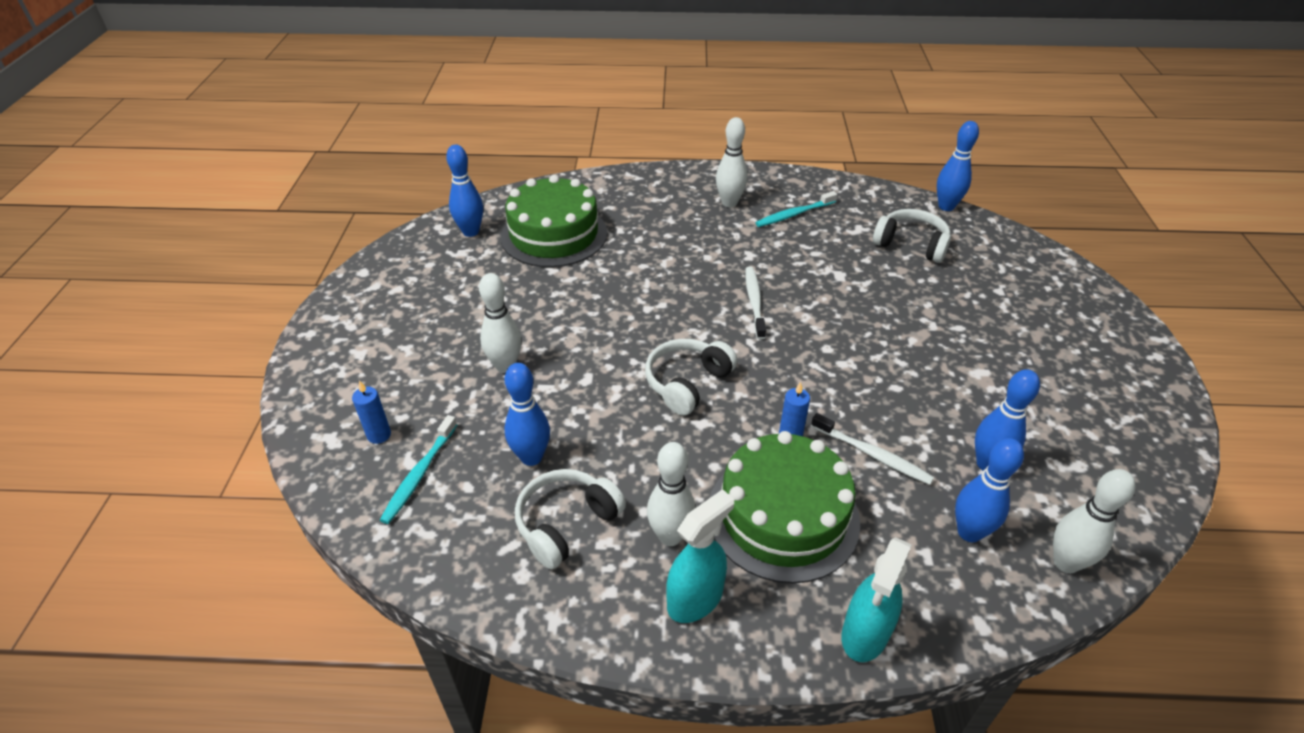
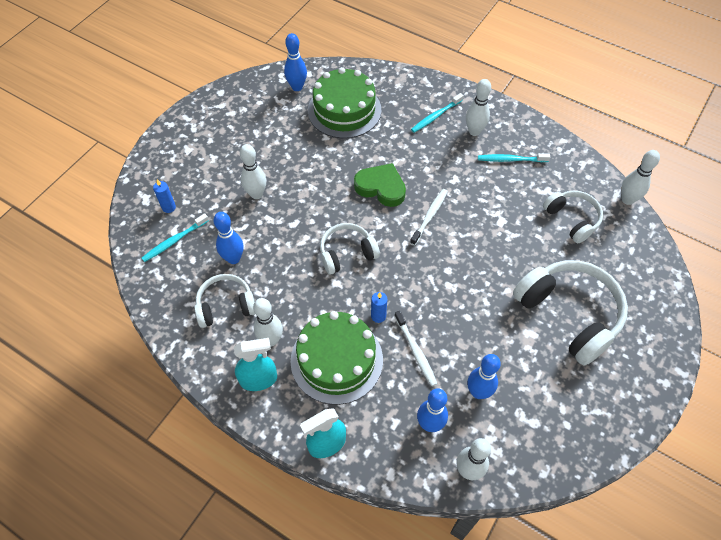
camera: 30 degrees right, 15 degrees up
blue bowling pin [937,121,979,211] -> white bowling pin [621,150,660,205]
none -> green heart [354,163,406,207]
none -> turquoise toothbrush [411,93,464,133]
none -> white headphones [513,260,628,365]

